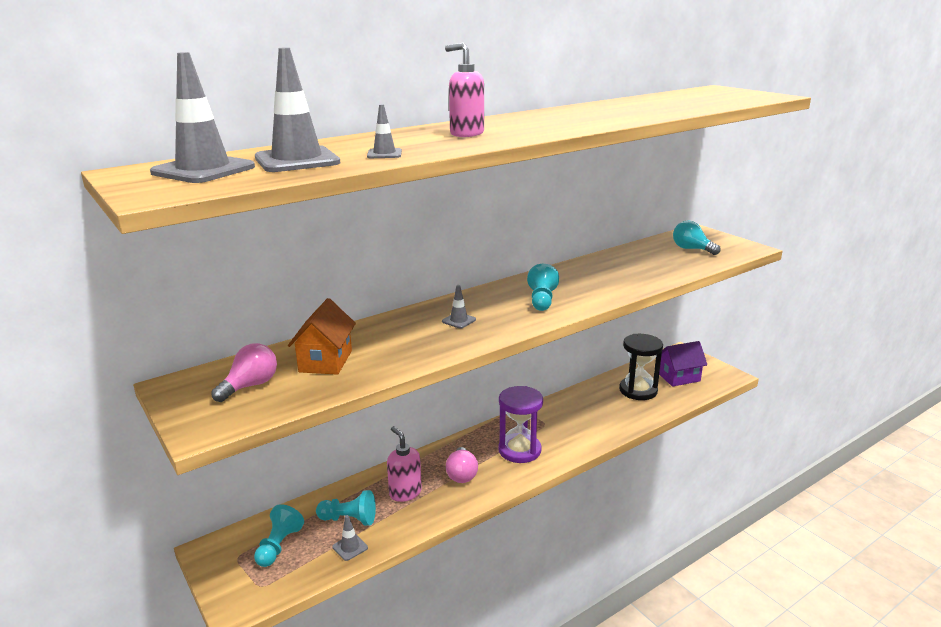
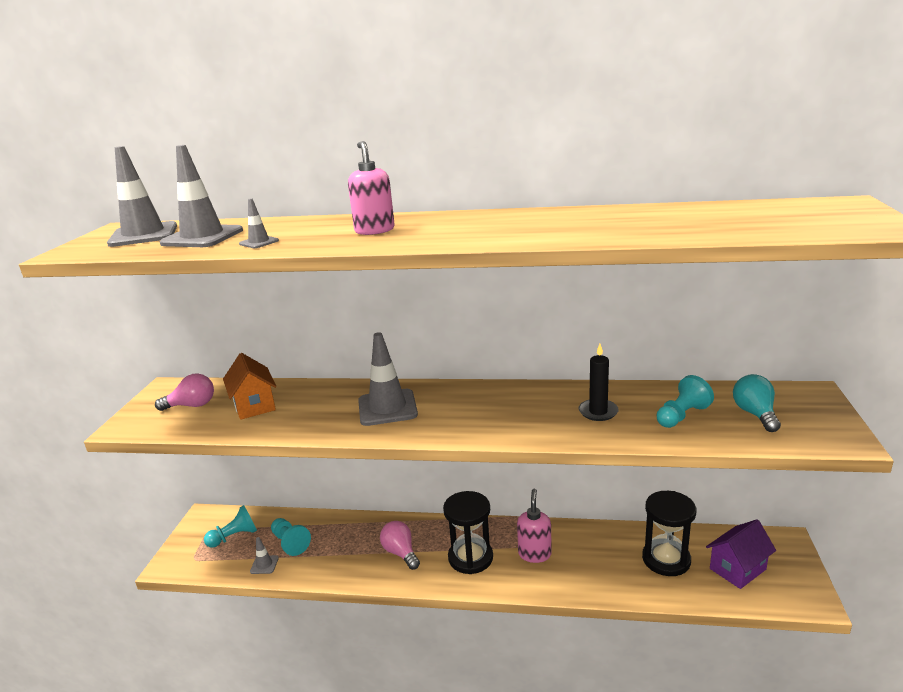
camera: 45 degrees right, 0 degrees up
orange house [288,298,356,375] -> orange house turned 75 degrees counterclockwise [223,353,276,420]
pink soap dispenser [387,426,422,502] -> pink soap dispenser moved to [517,489,552,563]
grey traffic cone [442,285,476,328] -> grey traffic cone [358,332,418,426], size x2.14
pink light bulb [446,447,478,483] -> pink light bulb turned 105 degrees clockwise [380,521,420,570]
purple hourglass [498,386,543,463] -> black hourglass [443,491,493,574]
turquoise pawn [527,264,559,311] -> turquoise pawn moved to [657,375,714,428]
purple house [659,341,707,387] -> purple house turned 60 degrees counterclockwise [706,519,776,589]
none -> black candle [579,344,619,421]

